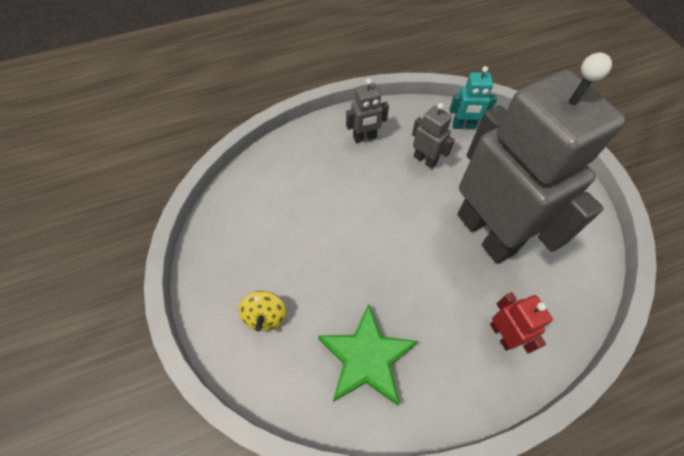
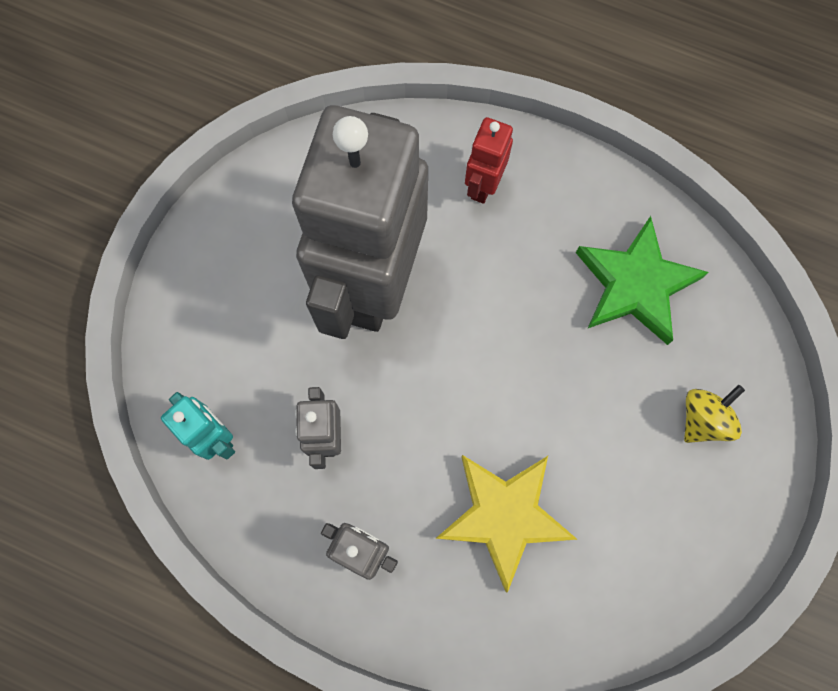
camera: 135 degrees left, 15 degrees up
none -> yellow star [435,455,578,593]

